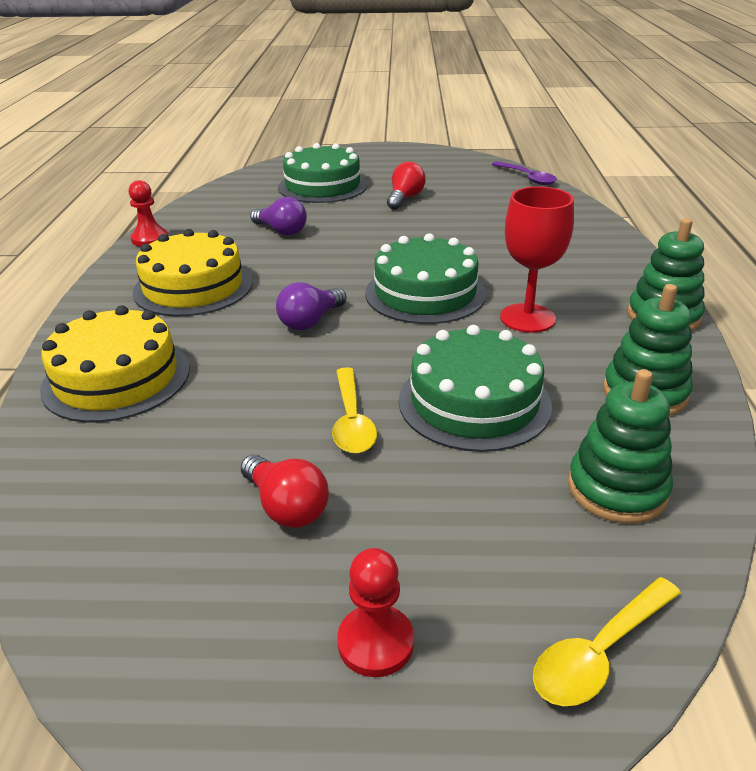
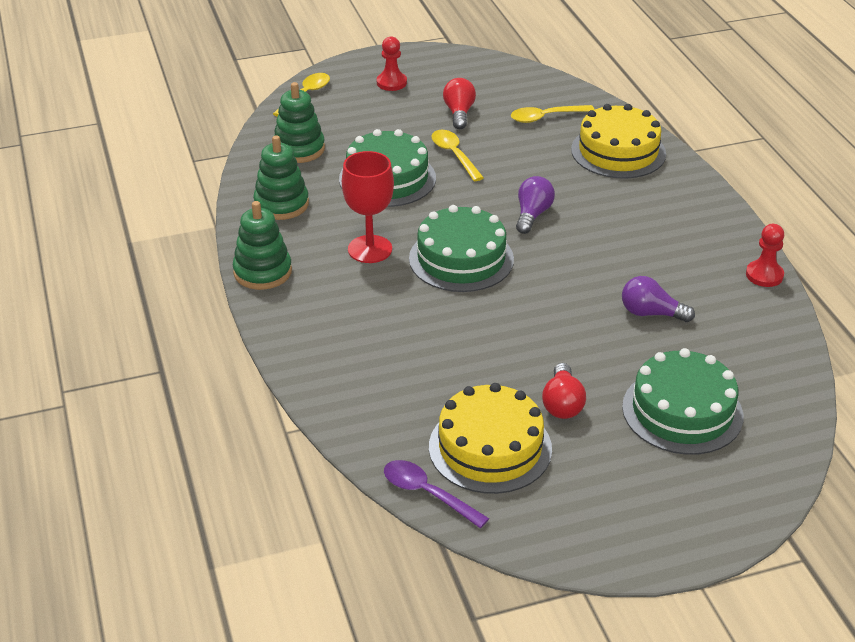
camera: 160 degrees right, 5 degrees up
yellow cake [133,229,253,316] -> yellow cake moved to [429,383,552,494]
red light bulb [241,454,329,528] -> red light bulb turned 60 degrees clockwise [443,78,476,129]
none -> yellow spoon [511,105,595,123]

